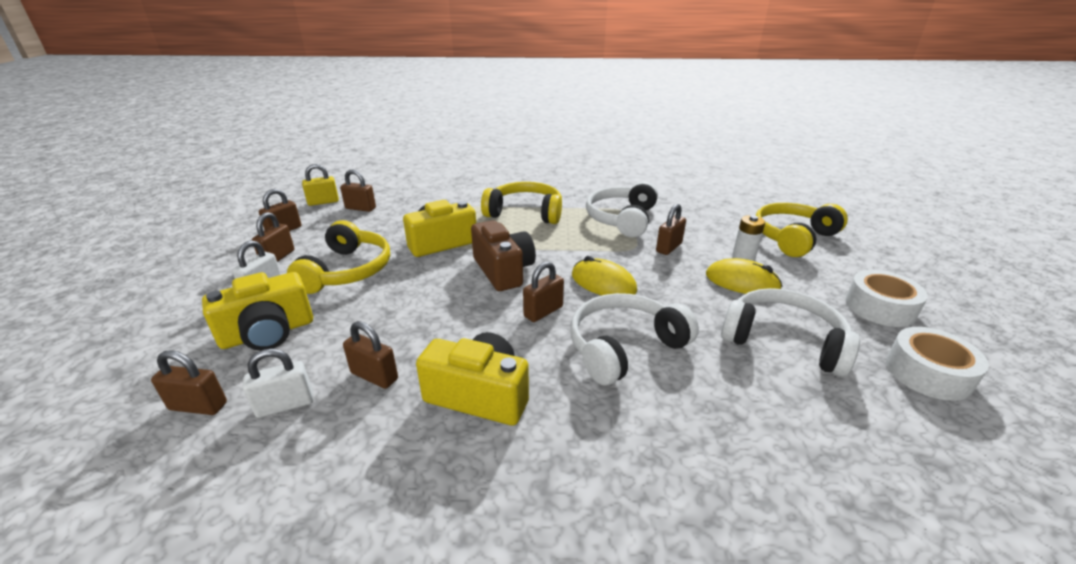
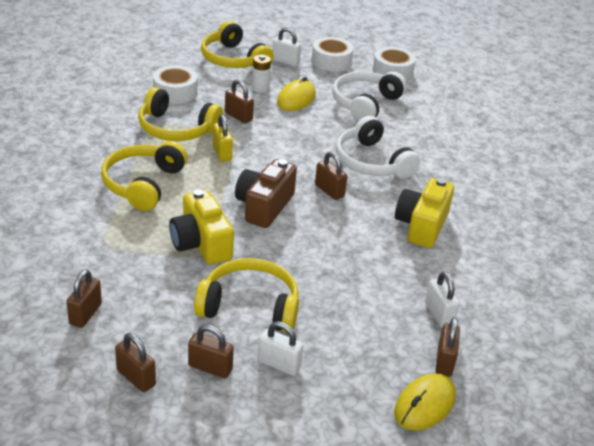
camera: 90 degrees left, 5 degrees up
yellow camera [202,272,313,351] -> none
yellow padlock [302,164,339,206] -> yellow padlock moved to [213,114,233,162]
brown padlock [343,321,398,389] -> none
brown camera [471,220,536,291] -> brown camera turned 45 degrees counterclockwise [235,159,297,228]
yellow mouse [572,256,637,295] -> yellow mouse moved to [394,373,456,430]
white headphones [586,181,658,237] -> yellow headphones [138,87,223,141]
none -> white tape [153,65,197,104]
none -> white padlock [272,27,301,66]

